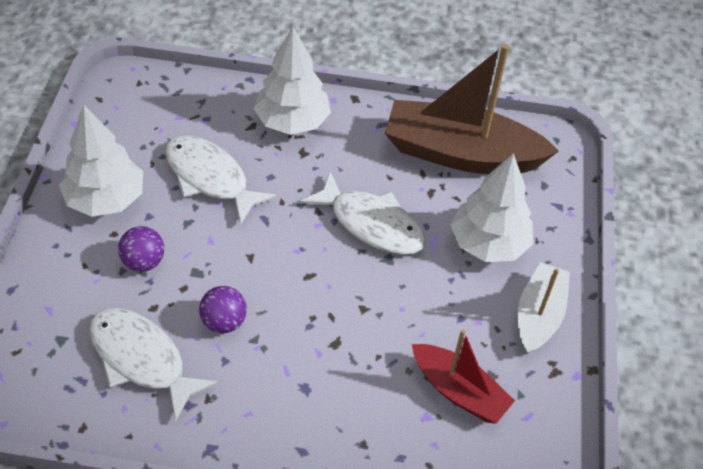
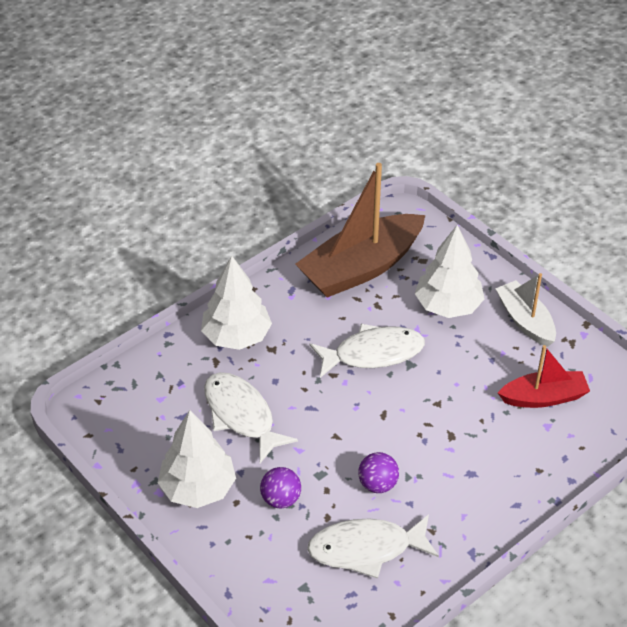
camera: 45 degrees left, 5 degrees down
white fish [165,135,277,225] -> white fish turned 60 degrees clockwise [204,372,298,463]

